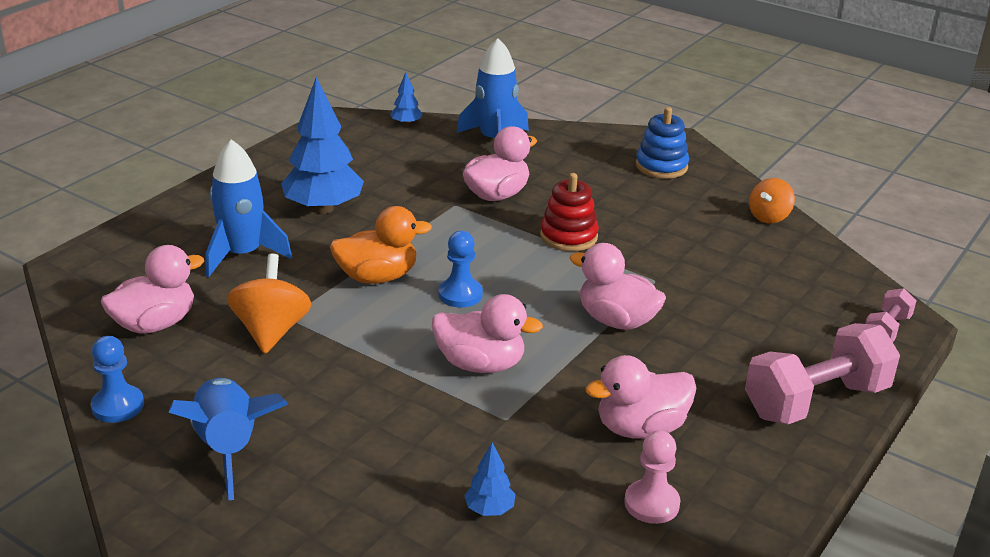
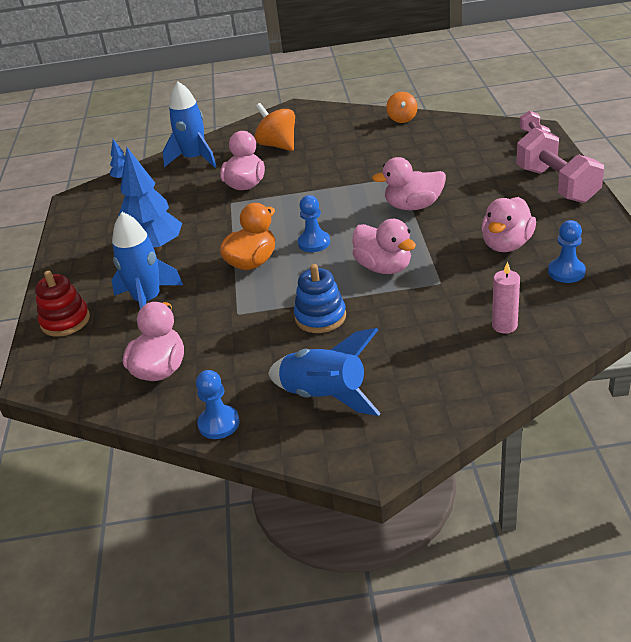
camera: 35 degrees left, 5 degrees up
orange spinning top [227,254,311,354] -> orange spinning top moved to [255,103,295,151]
pink duck [432,294,543,373] -> pink duck turned 75 degrees clockwise [352,219,416,274]
blue tree [464,443,516,516] -> pink candle [492,261,520,334]
red stacking toy [540,173,599,251] -> red stacking toy moved to [35,271,90,337]
pink pawn [624,430,680,524] -> blue pawn [548,220,586,283]
blue stacking toy [636,107,689,179] -> blue stacking toy moved to [294,264,346,333]
pink dumbbell [745,323,900,424] -> pink dumbbell turned 45 degrees counterclockwise [516,128,604,203]

